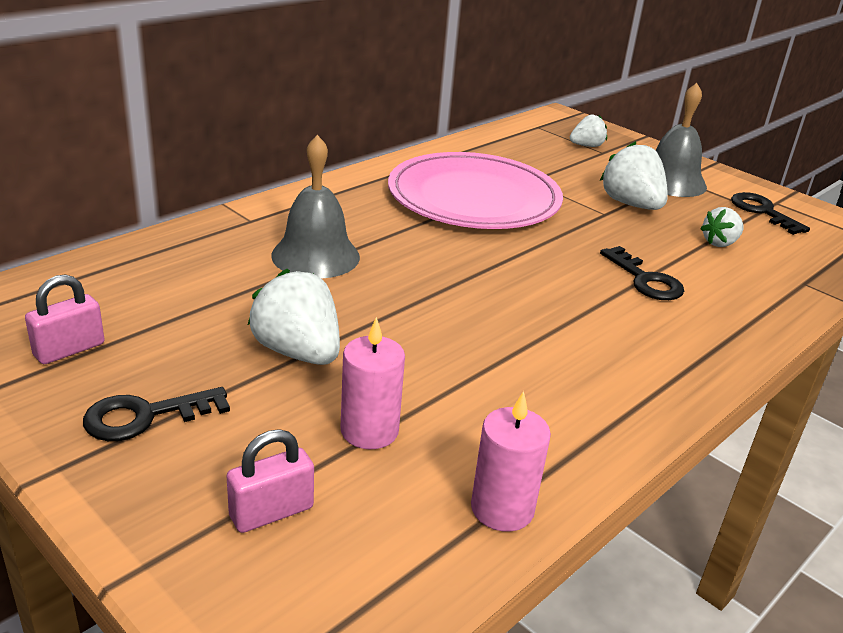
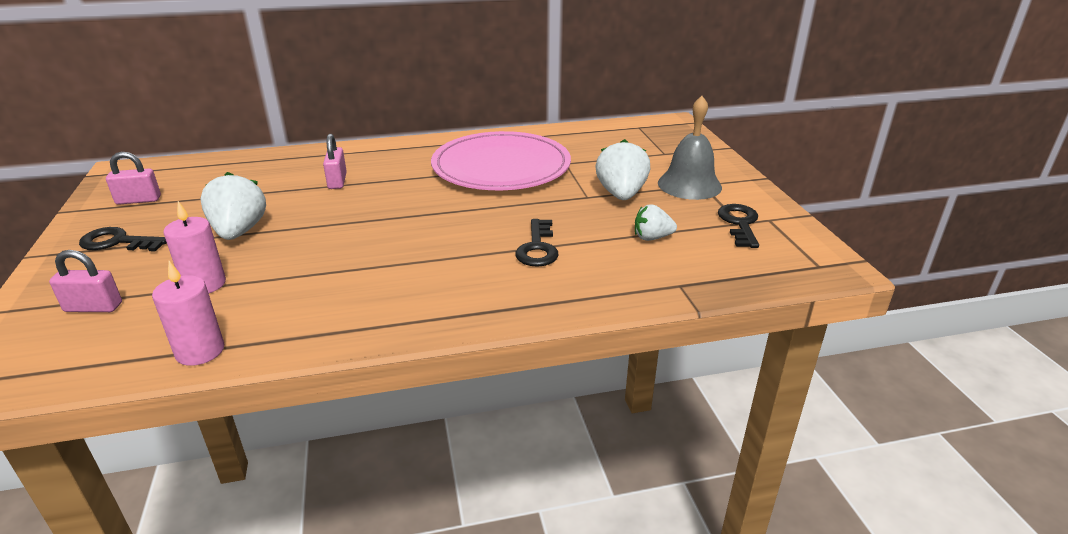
camera: 35 degrees right, 0 degrees up
grey bell [271,135,360,279] -> pink padlock [323,134,347,189]
white strawberry [570,115,607,147] -> none

